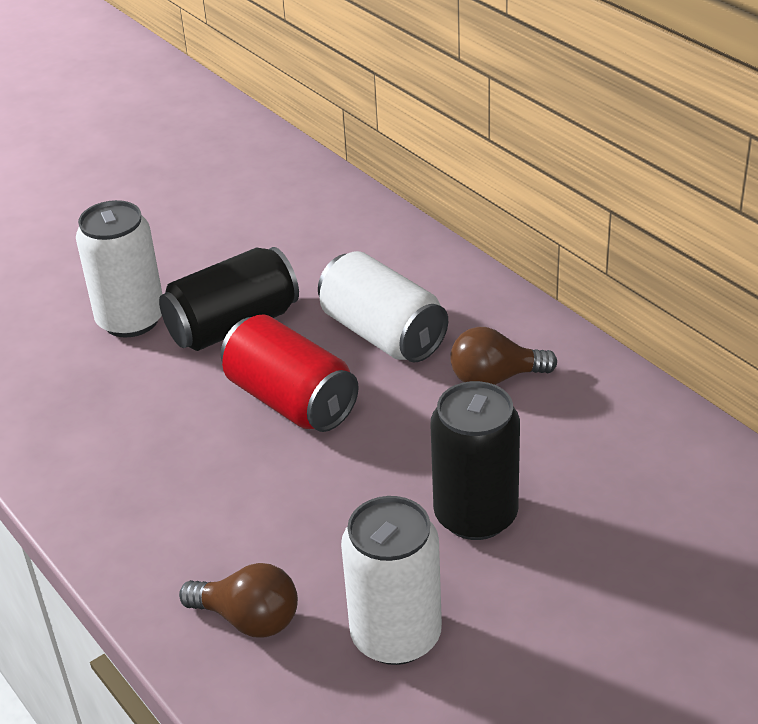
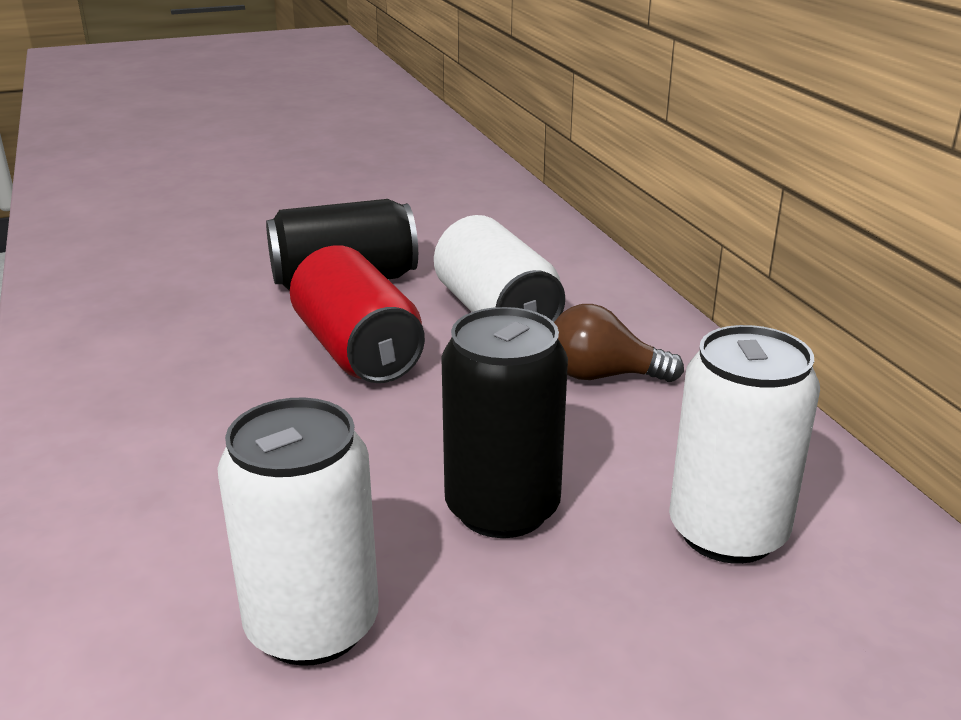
camera: 15 degrees right, 10 degrees down
white can [76,200,163,337] -> white can moved to [669,325,820,564]
brown light bulb [179,563,298,638] -> none

